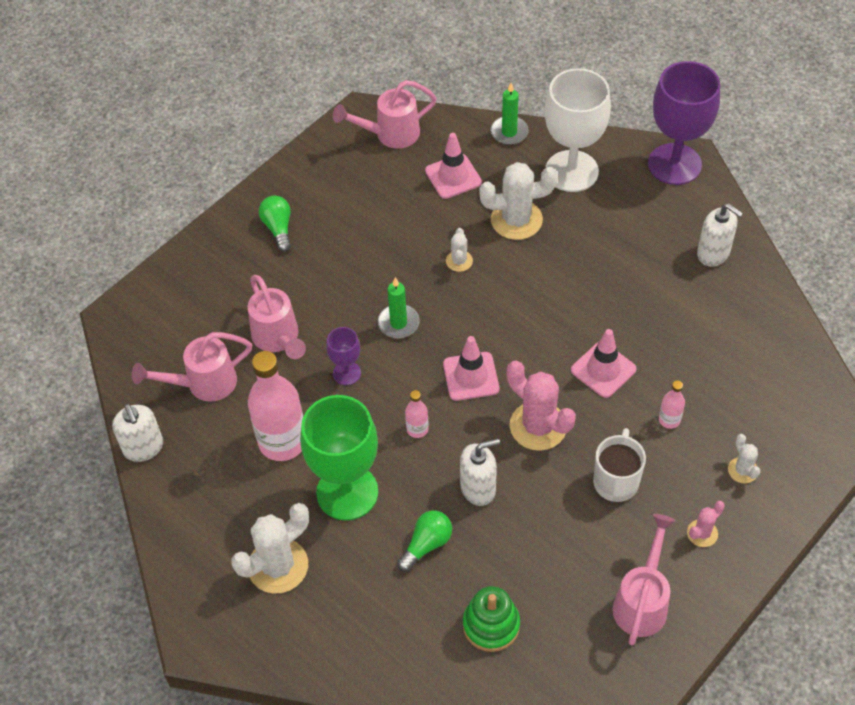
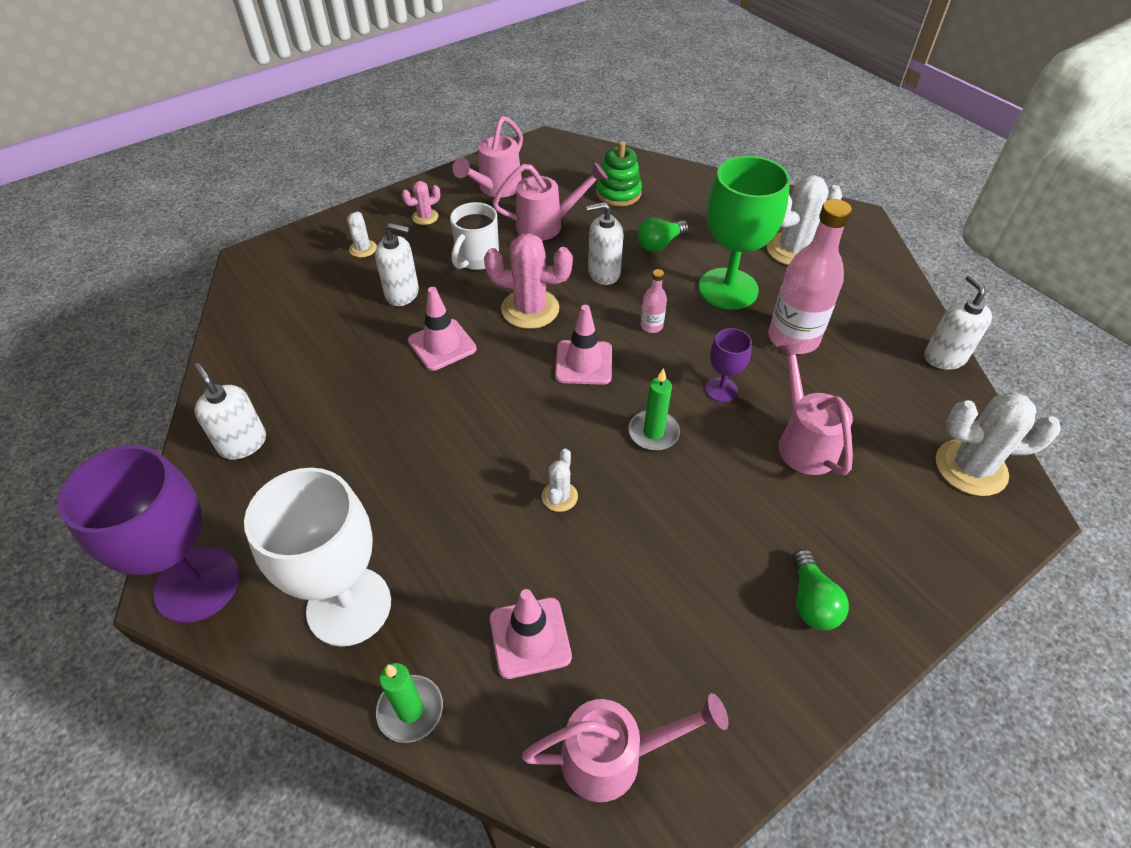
camera: 170 degrees left, 5 degrees down
pink watering can [132,332,252,402] -> pink watering can moved to [492,162,608,241]
white cactus [479,162,558,240] -> white cactus moved to [936,392,1061,496]
pink cactus [507,361,576,451] -> pink cactus turned 45 degrees counterclockwise [484,233,573,329]
pink bottle [659,380,685,429] -> white soap dispenser [375,223,419,306]

